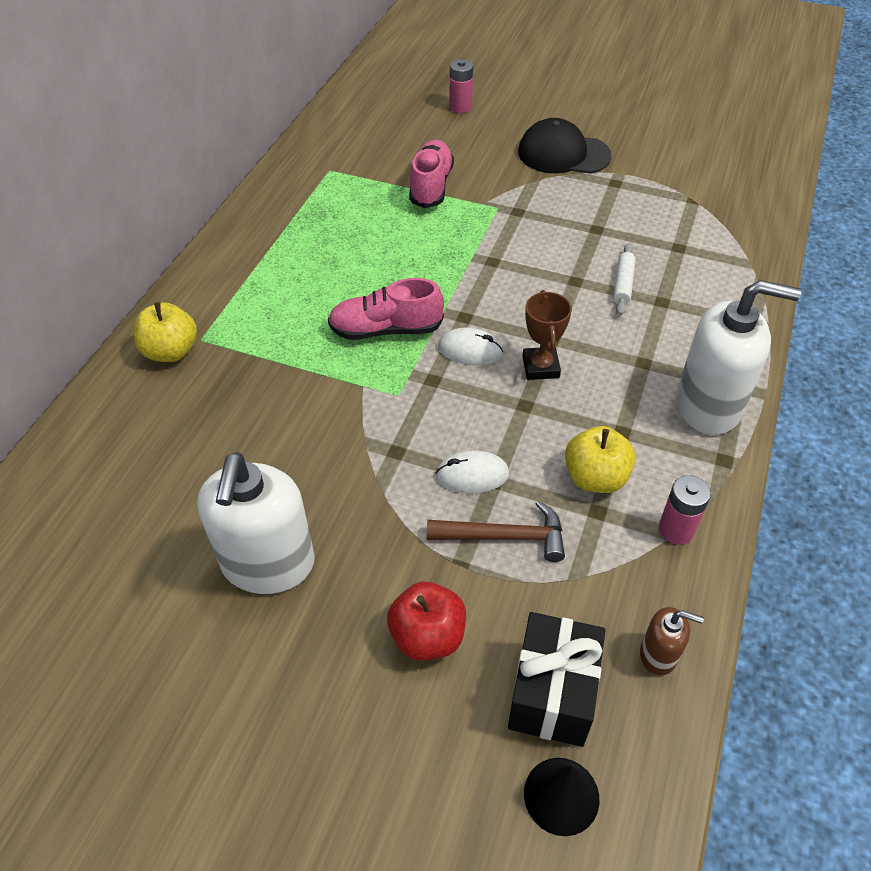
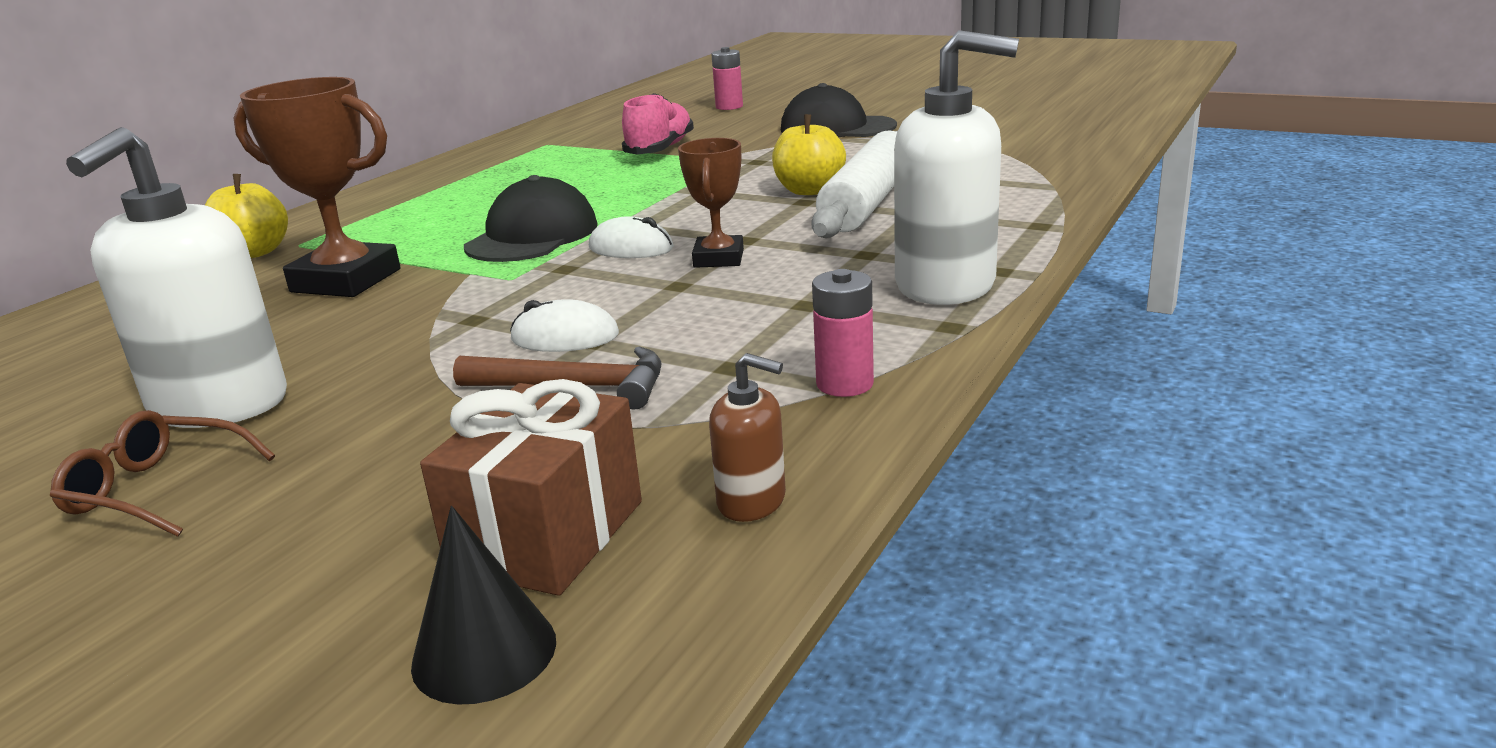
camera: 10 degrees right, 25 degrees down
pink shoe [328,278,444,340] -> black cap [464,175,598,262]
red apple [387,582,466,661] -> none
black gift [508,612,606,747] -> brown gift [420,379,642,596]
yellow apple [565,426,636,493] -> yellow apple moved to [772,114,846,195]
white rolling pin [613,244,636,315] -> white rolling pin [811,130,898,238], size x2.18
none -> brown glasses [50,410,275,537]
none -> brown trophy [233,77,400,297]

